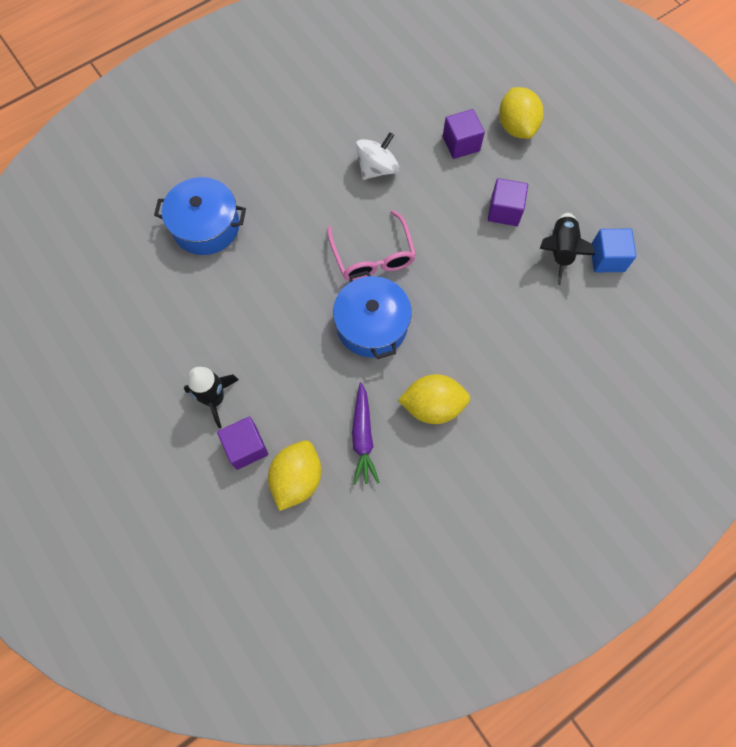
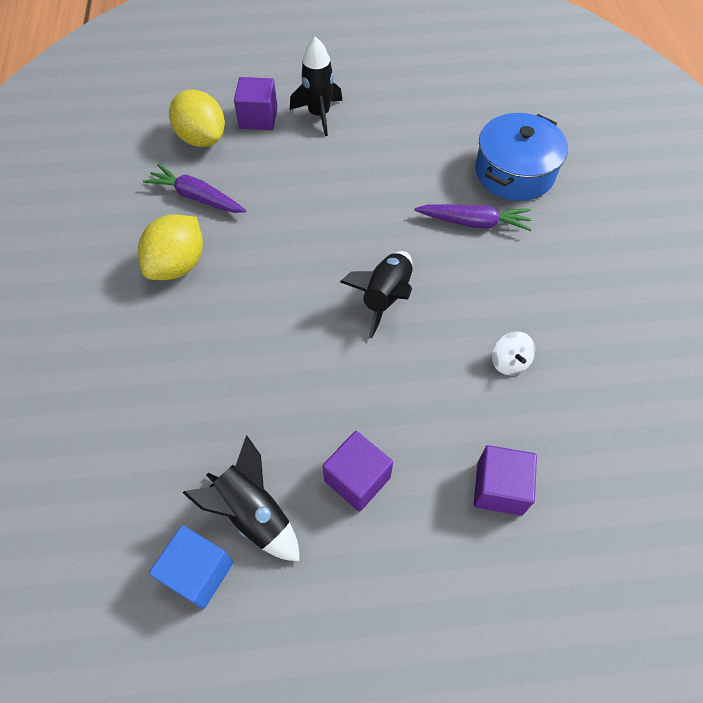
camera: 120 degrees right, 10 degrees down
pink glasses [328,210,416,281] -> black rocket [340,251,413,338]
blue pot [333,271,412,359] -> none
white spinning top [356,132,399,180] -> white spinning top [492,331,535,375], size x0.62
yellow lemon [499,87,543,139] -> none
none -> purple carrot [414,204,532,231]

